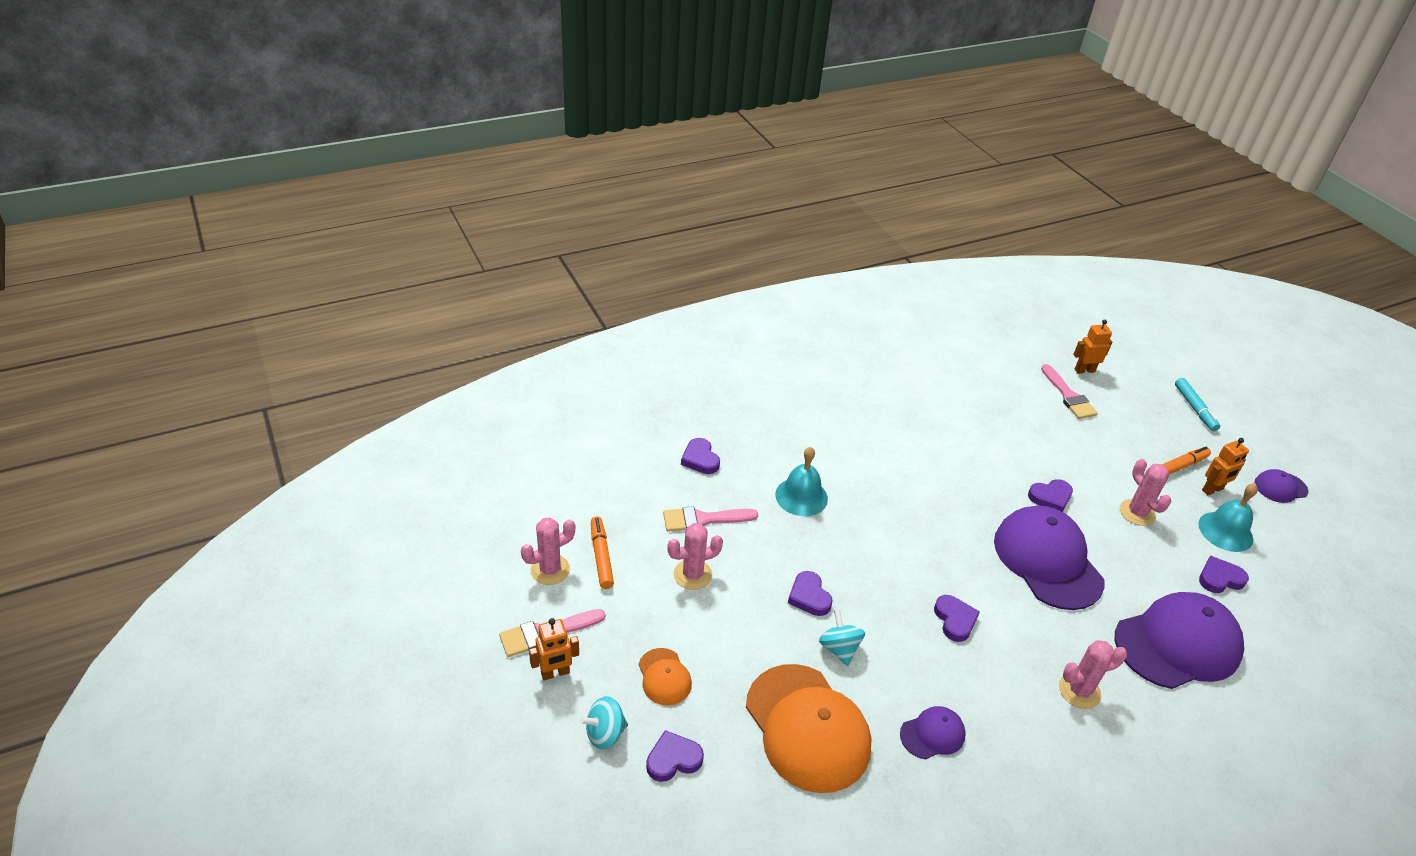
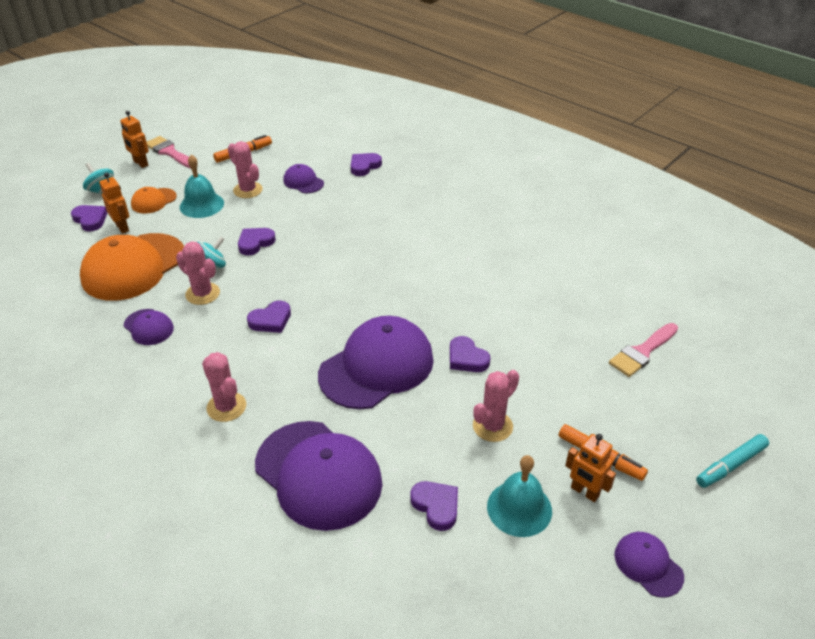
camera: 70 degrees right, 0 degrees up
pink cactus [521,518,575,585] -> pink cactus moved to [176,241,220,305]
pink brush [663,506,758,532] -> purple cap [283,164,324,193]
turquoise bell [775,447,828,516] -> turquoise bell moved to [180,155,224,218]
orange robot [1073,320,1112,374] -> orange robot moved to [99,172,129,234]

